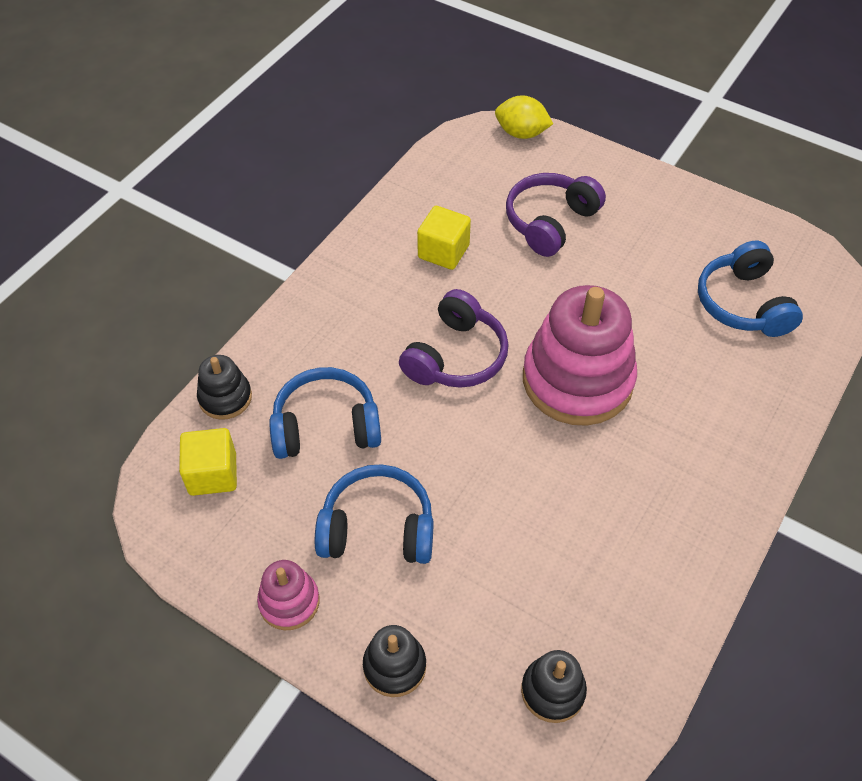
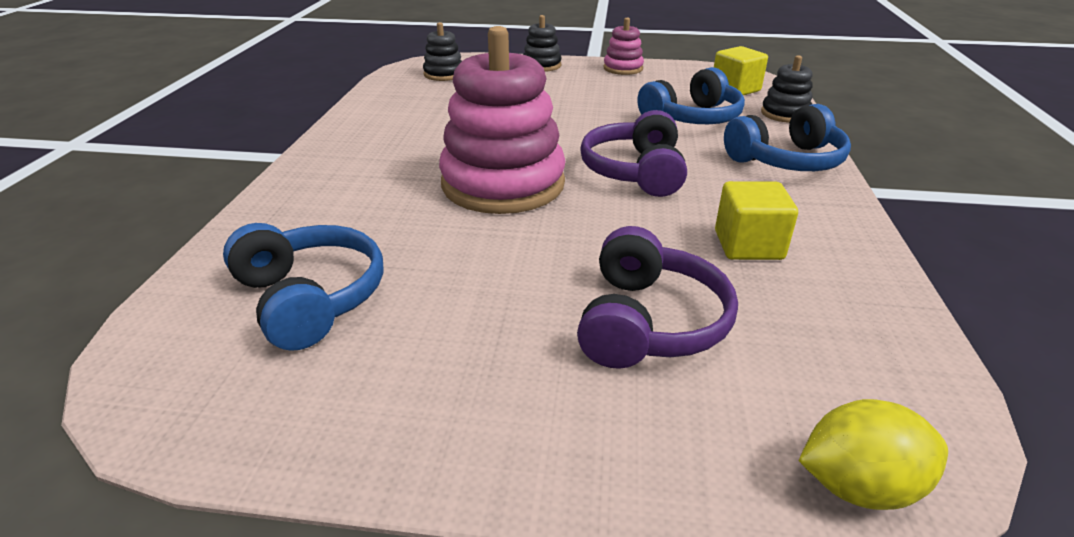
camera: 155 degrees right, 20 degrees down
blue headphones [315,464,434,564] -> blue headphones moved to [724,104,851,171]

